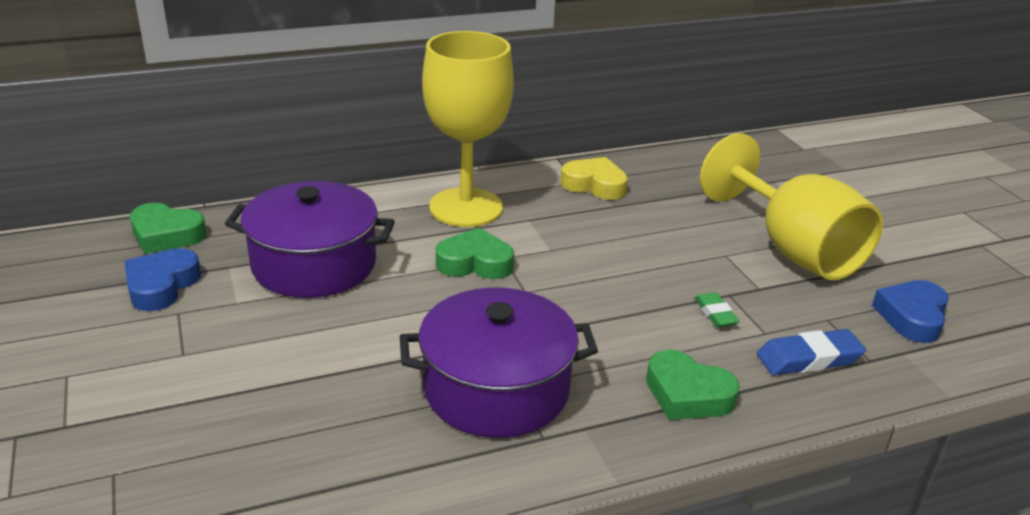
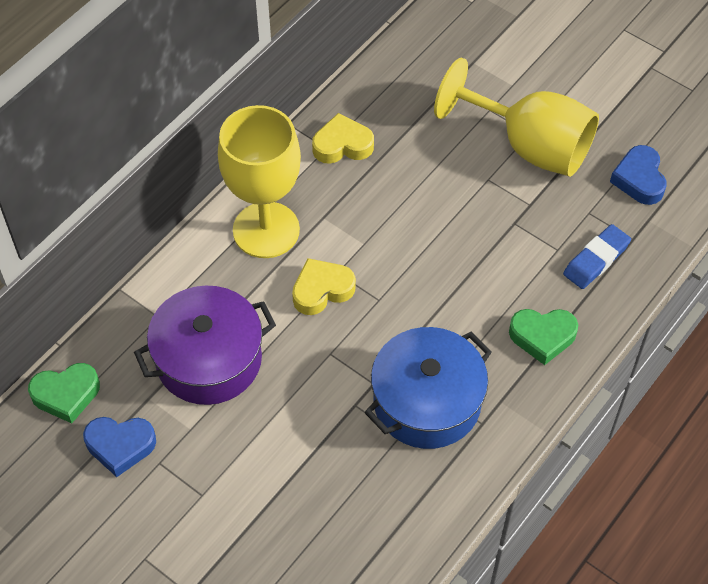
camera: 30 degrees left, 25 degrees up
blue heart [125,248,201,311] -> blue heart turned 75 degrees counterclockwise [83,417,156,477]
purple pot [400,288,598,438] -> blue pot [365,327,492,449]
green heart [436,228,514,279] -> yellow heart [292,258,356,315]
green eraser [694,292,740,327] -> none

